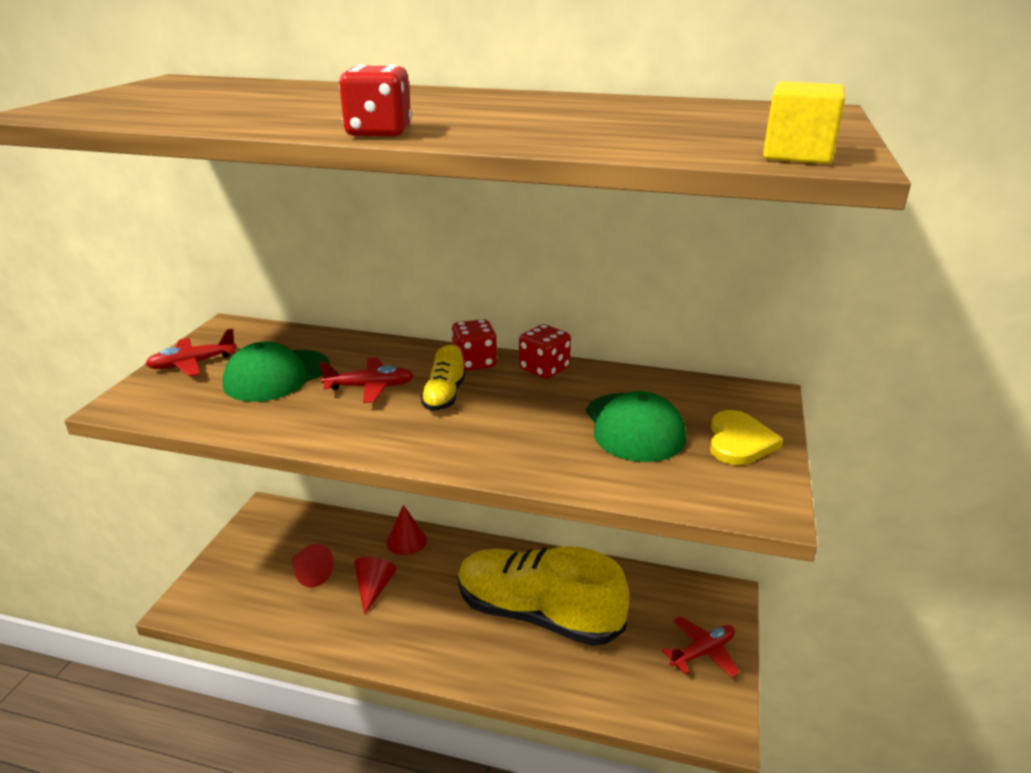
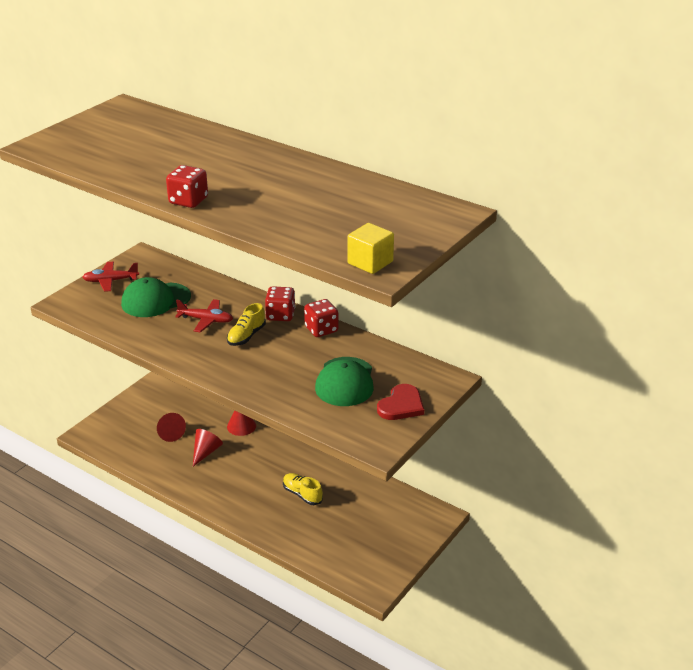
camera: 20 degrees right, 5 degrees up
yellow shoe [458,546,629,646] -> yellow shoe [283,473,323,505], size x0.41
red plane [662,616,740,678] -> none
yellow heart [710,410,783,465] -> red heart [377,384,424,420]

